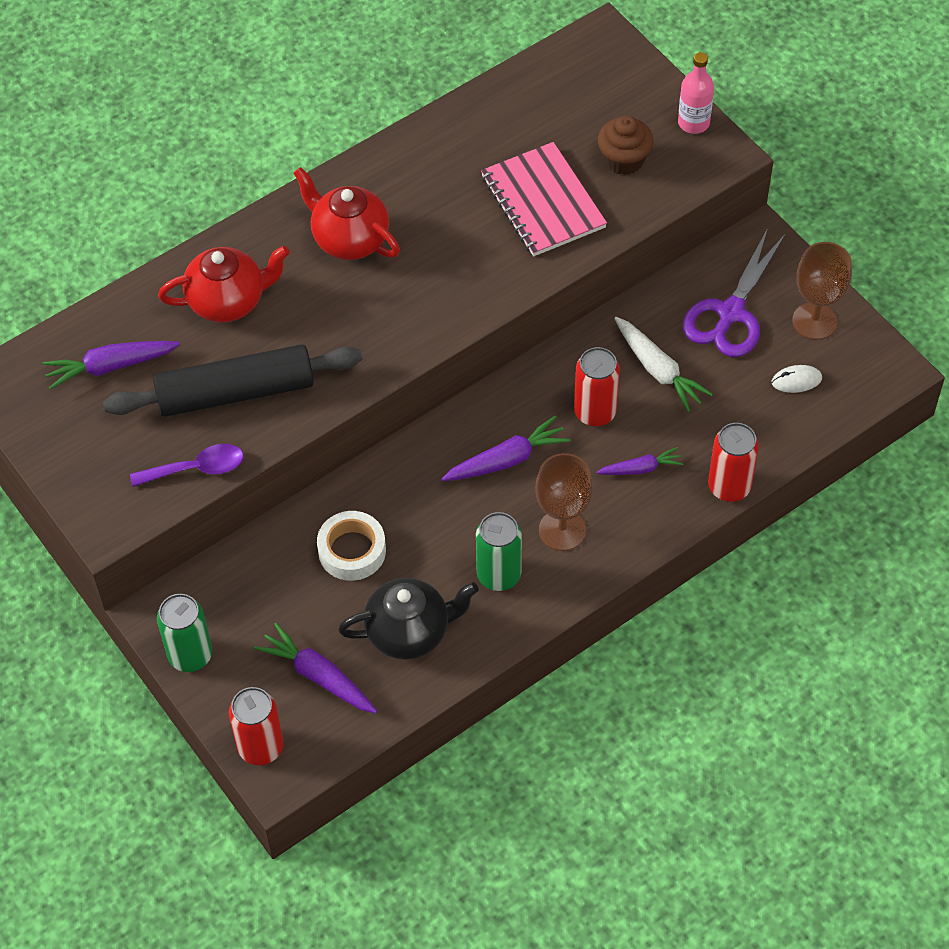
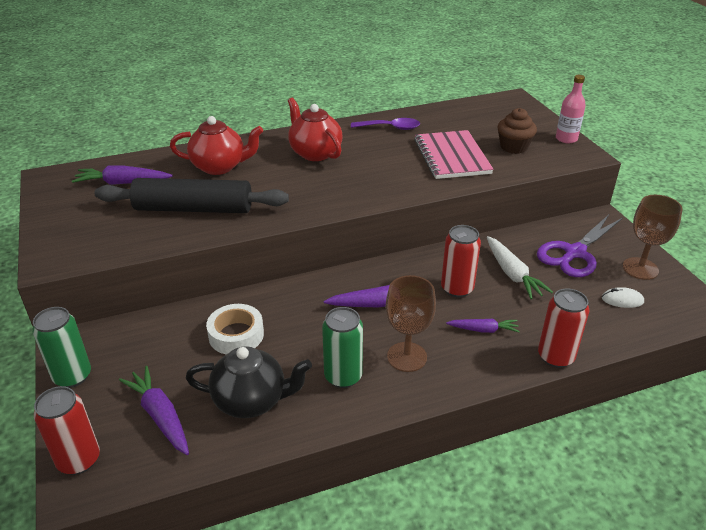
camera: 15 degrees right, 20 degrees down
purple spoon [130,444,244,487] -> purple spoon moved to [351,118,420,130]

